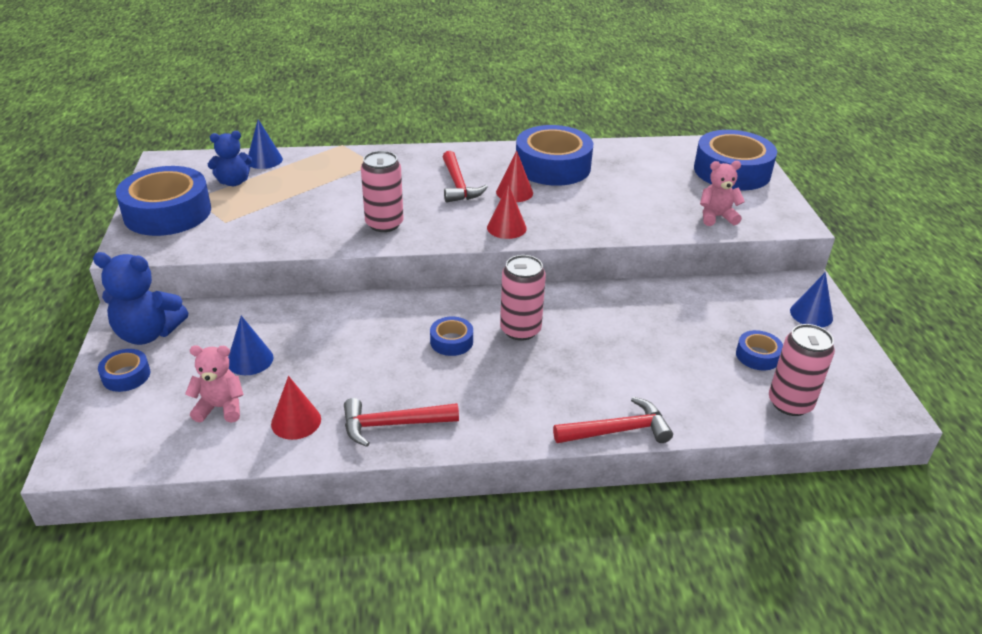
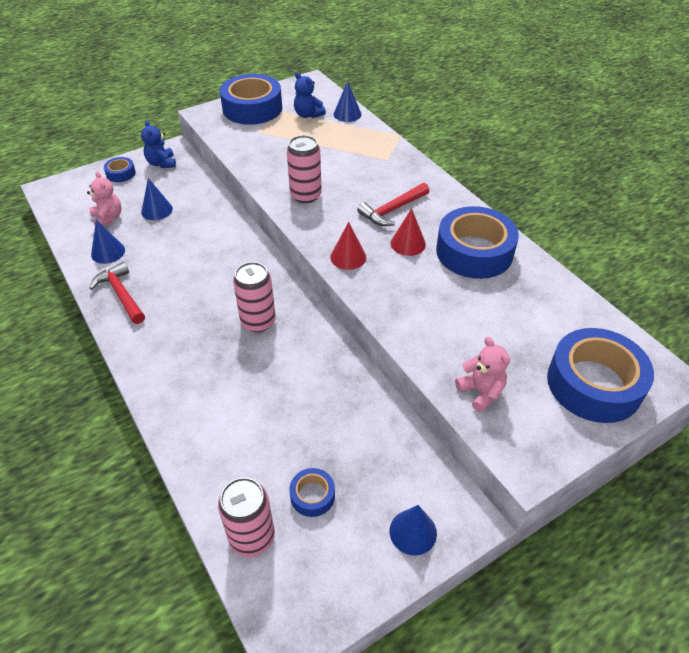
camera: 65 degrees right, 10 degrees up
blue teddy bear [93,252,188,345] -> blue teddy bear [141,120,176,168], size x0.66
red cone [271,376,321,440] -> blue cone [91,220,125,264]
blue tape [430,316,473,356] -> none
red hammer [553,397,673,443] -> none

